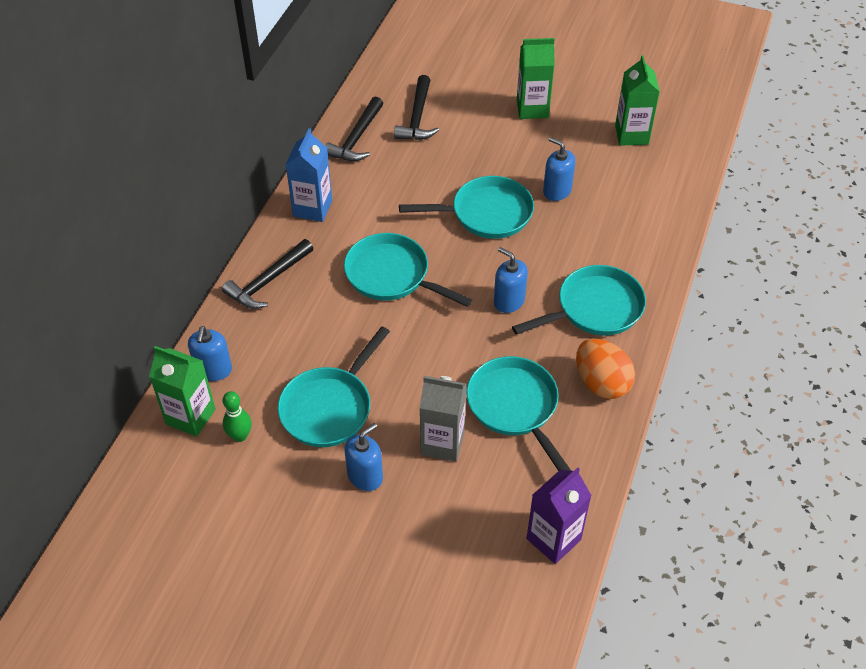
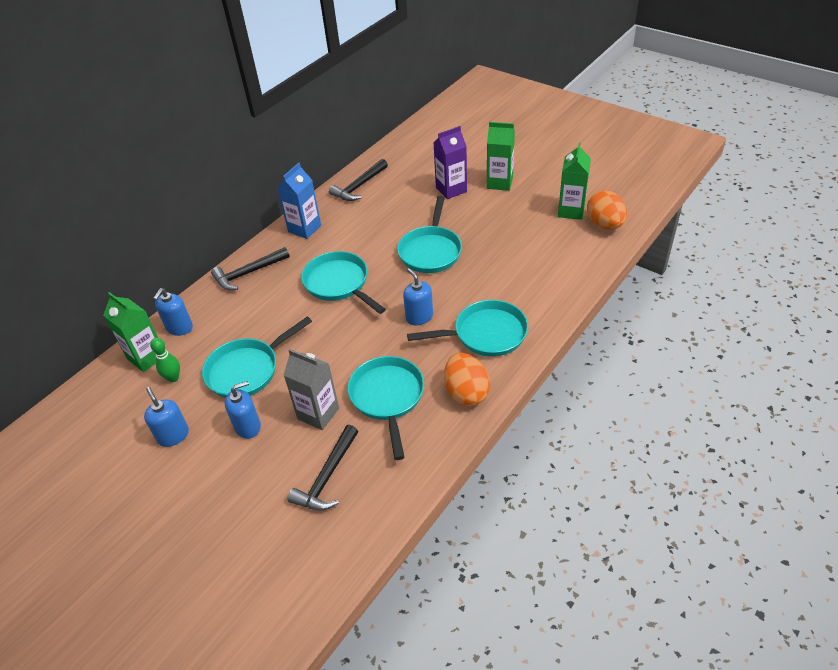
camera: 20 degrees right, 5 degrees down
black hammer [394,75,439,140] -> black hammer moved to [288,425,358,511]
turquoise pan [399,176,534,239] -> turquoise pan turned 90 degrees clockwise [397,196,462,273]
purple carton [527,467,592,564] -> purple carton moved to [433,126,467,199]
blue soap dispenser [543,137,575,201] -> blue soap dispenser moved to [144,387,189,447]
none -> orange egg [587,190,627,230]

